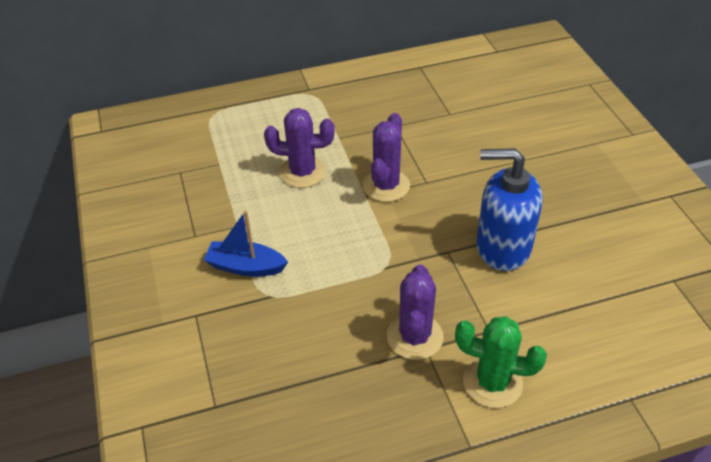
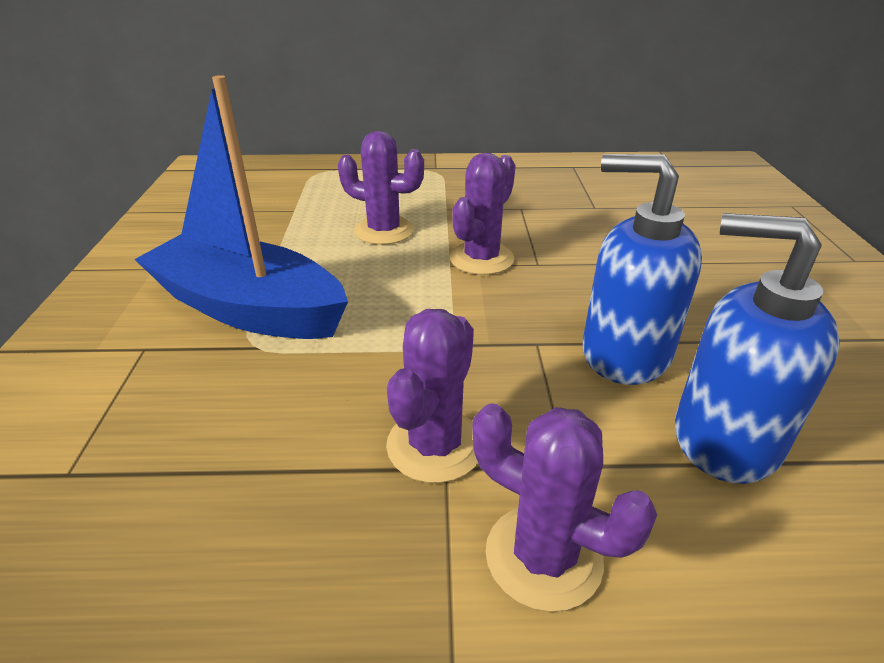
camera: 15 degrees right, 10 degrees down
blue boat [204,210,288,277] -> blue boat [134,75,348,339], size x1.96
green cactus [455,316,547,408] -> purple cactus [472,403,657,612]
none -> blue soap dispenser [675,213,840,484]

